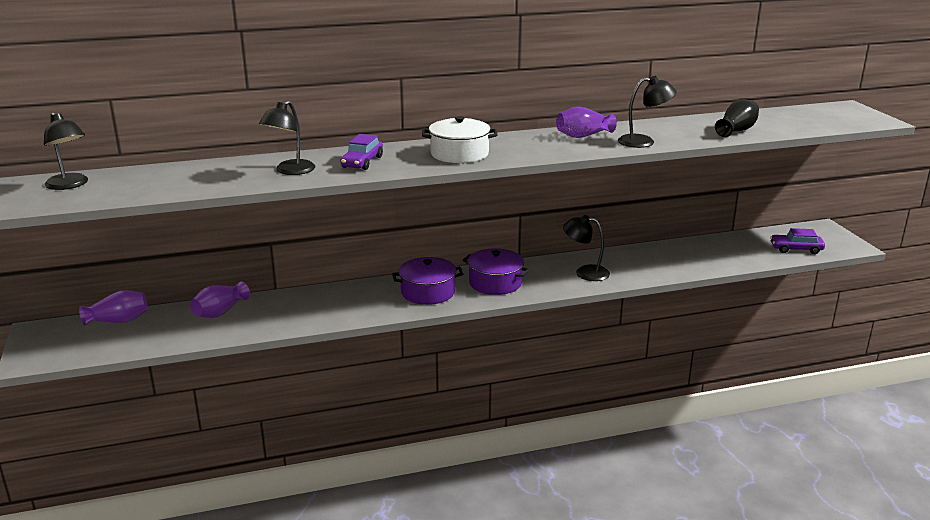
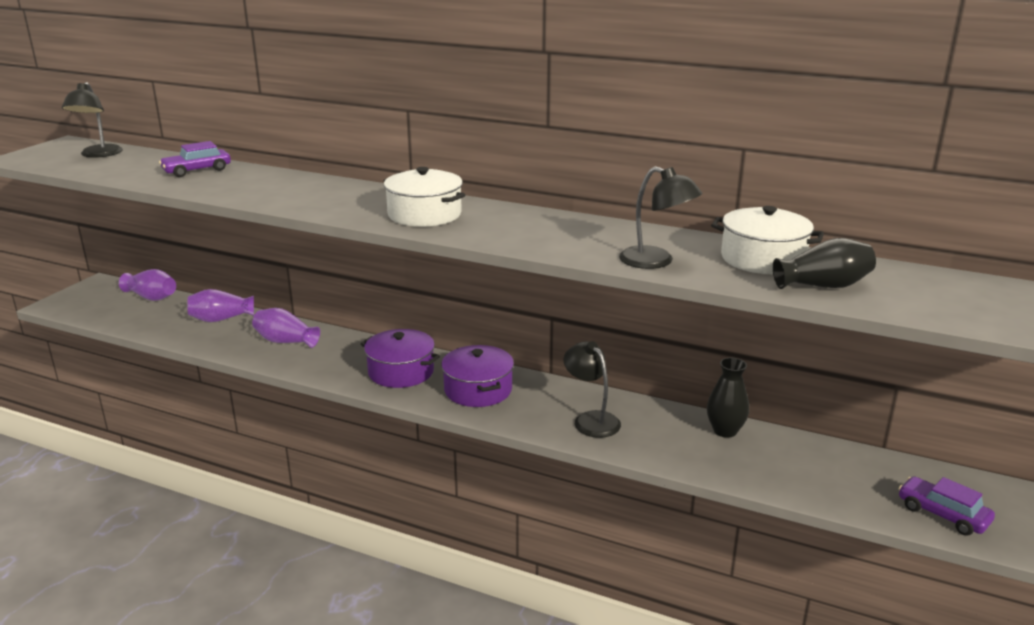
camera: 40 degrees right, 0 degrees up
black lamp [259,101,315,175] -> none
purple car [340,134,383,170] -> purple car moved to [159,141,231,177]
purple vase [556,107,617,138] -> purple vase moved to [252,308,320,348]
none -> black vase [707,358,749,438]
none -> white pot [711,206,824,274]

